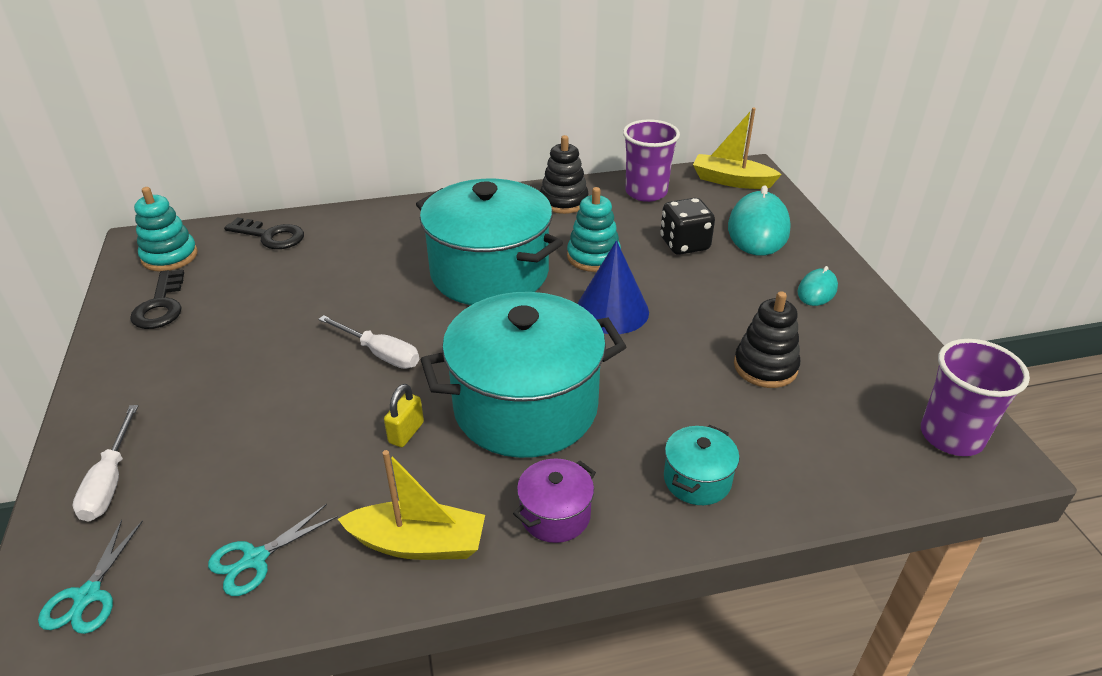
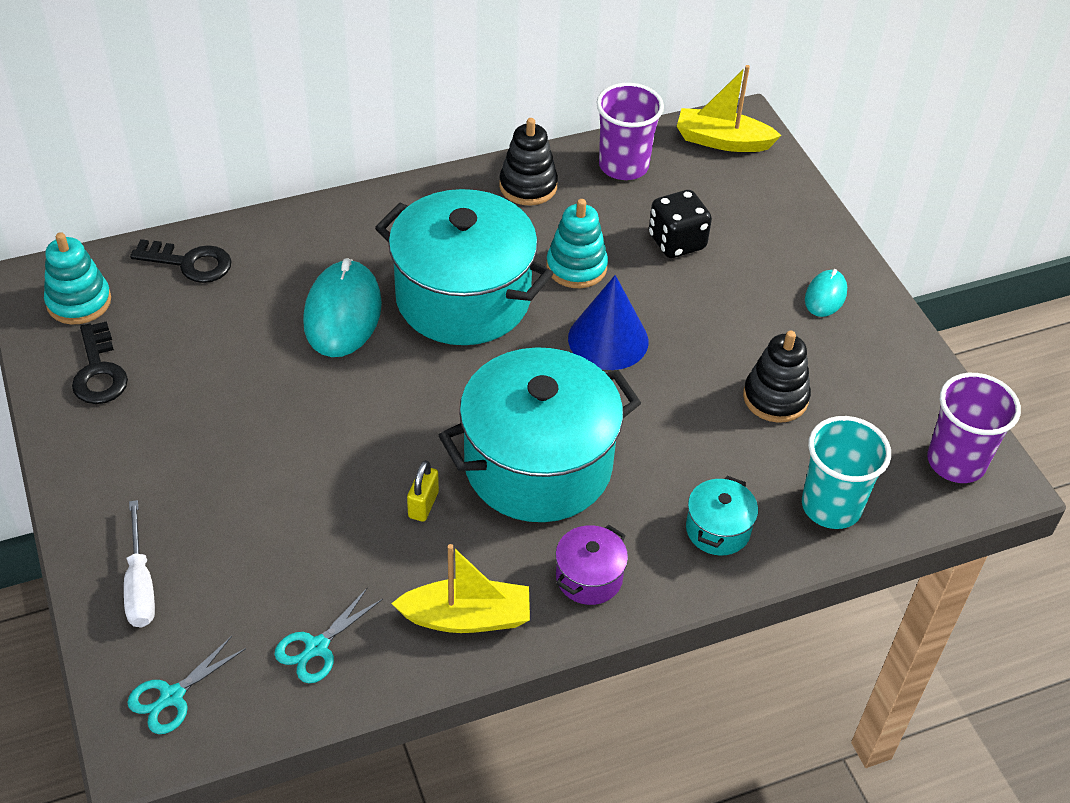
camera: 10 degrees left, 10 degrees up
turquoise scissors [38,520,143,634] -> turquoise scissors turned 45 degrees clockwise [127,636,246,734]
white screwdriver [318,315,419,369] -> none
turquoise mouse [728,185,791,256] -> turquoise mouse moved to [303,258,382,357]
none -> turquoise cup [802,416,891,529]

